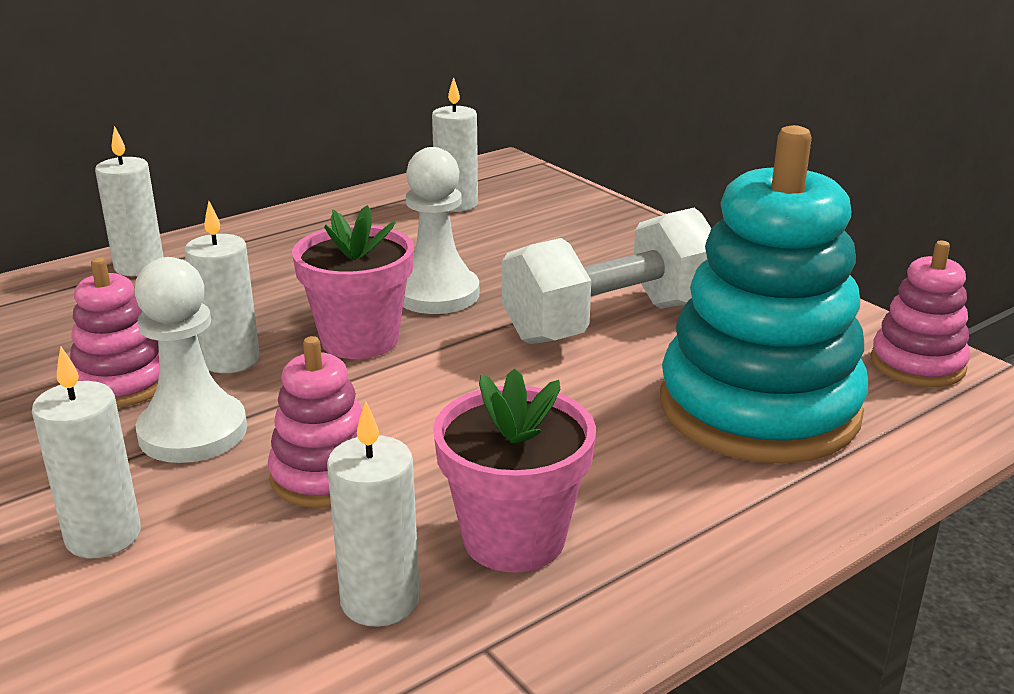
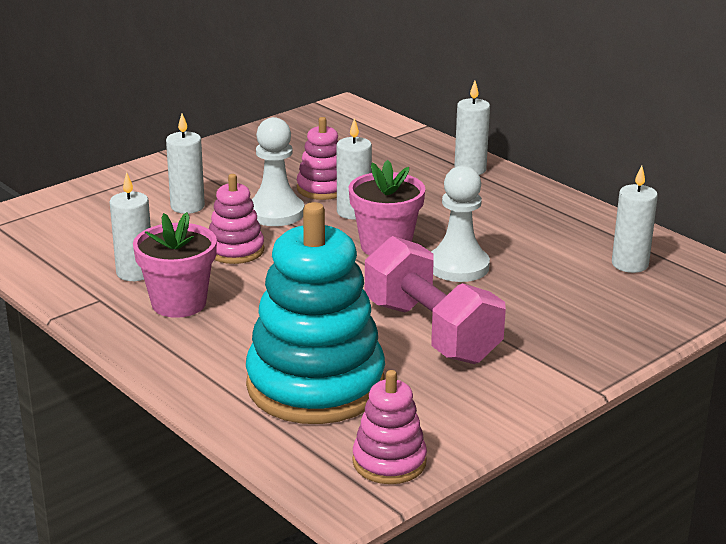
camera: 85 degrees right, 0 degrees up
white dumbbell [502,208,711,344] -> pink dumbbell [365,236,506,364]

